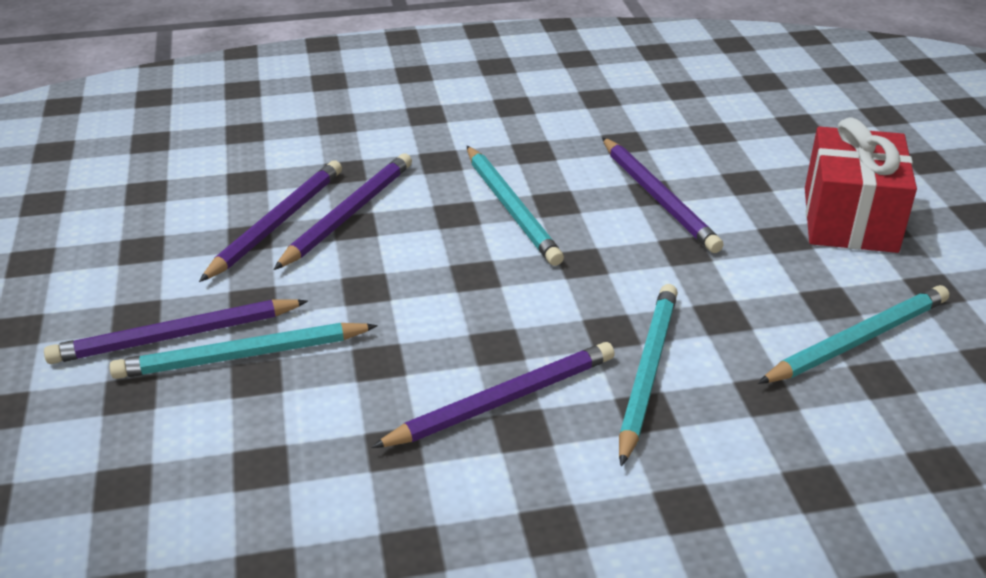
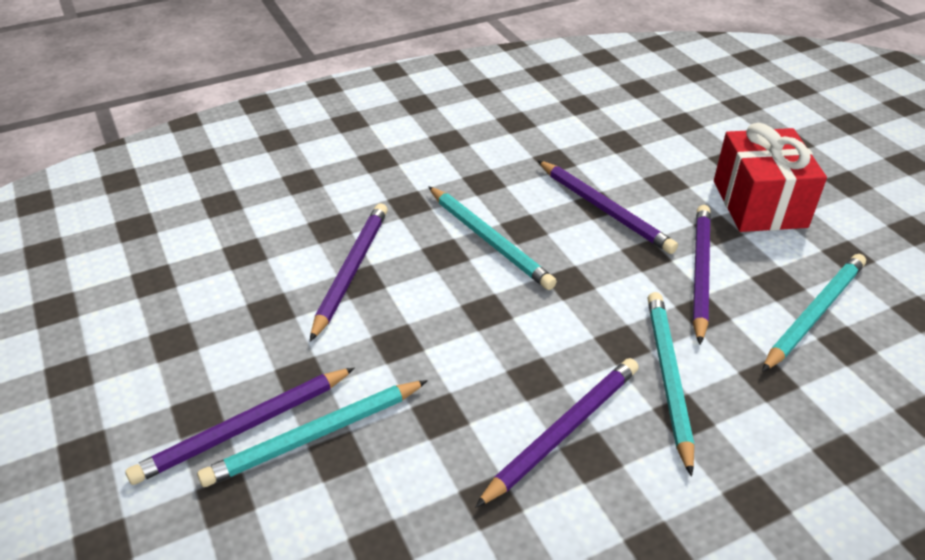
camera: 15 degrees left, 5 degrees up
purple pencil [199,160,342,282] -> purple pencil moved to [693,205,711,345]

